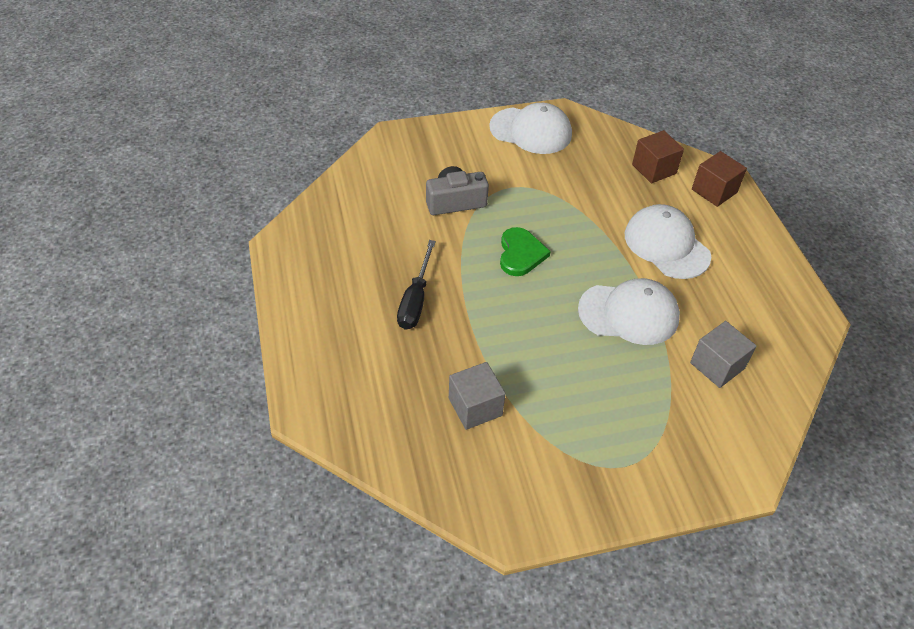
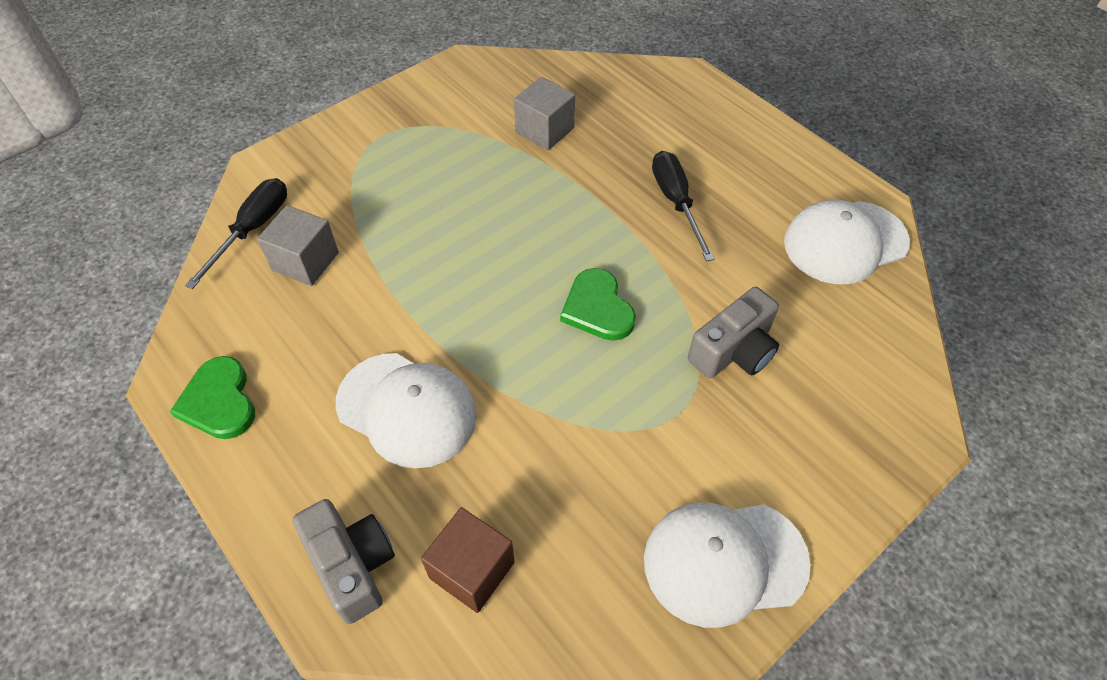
camera: 155 degrees right, 5 degrees up
white cap [578,278,680,345] -> white cap moved to [784,200,910,284]
brown cube [692,151,747,207] -> grey camera [293,499,395,624]
none -> green heart [170,356,255,439]
none -> black screwdriver [185,178,287,289]

